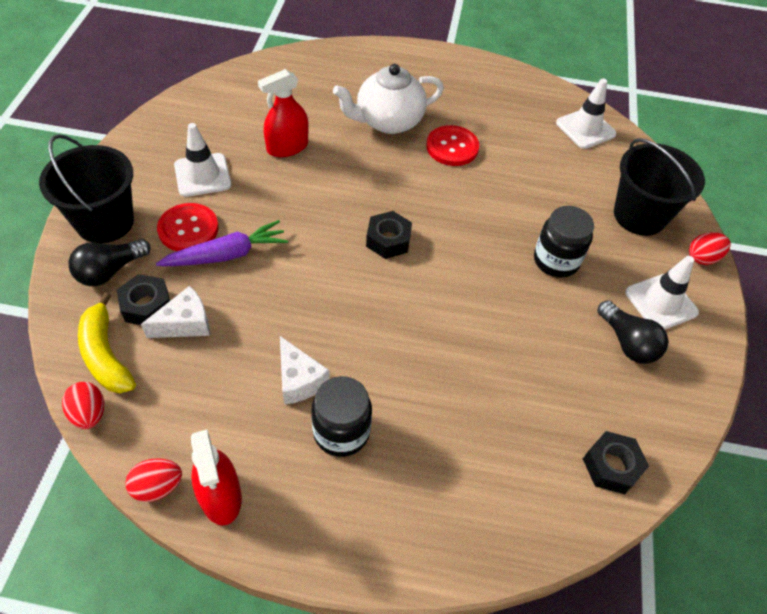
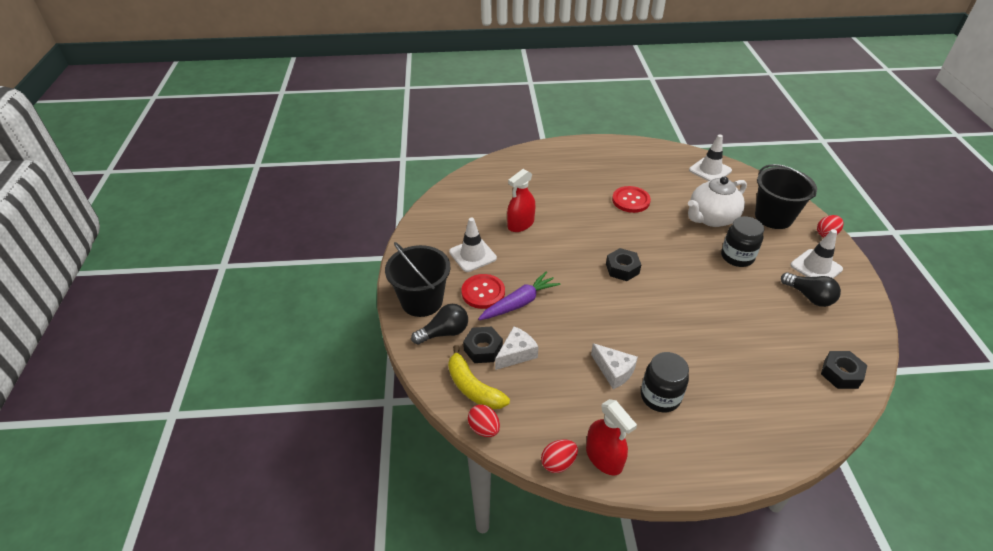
camera: 10 degrees left, 10 degrees down
black light bulb [69,239,151,286] -> black light bulb turned 150 degrees counterclockwise [411,304,468,345]
white teapot [333,64,444,134] -> white teapot moved to [688,176,747,227]

